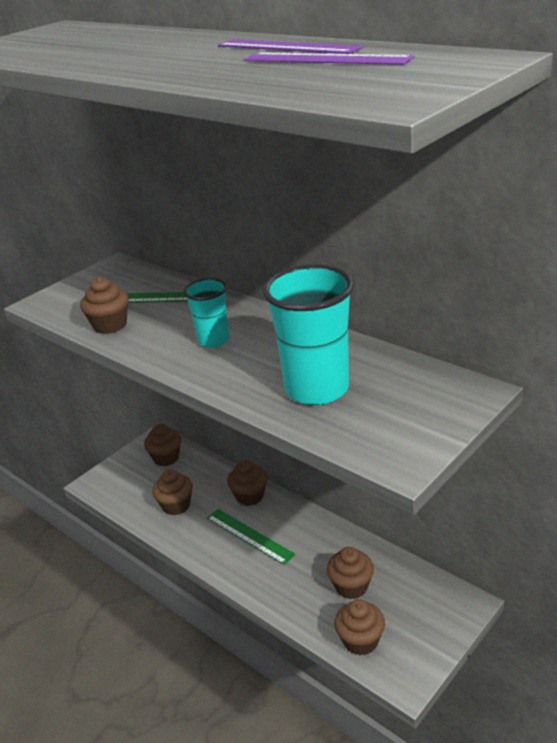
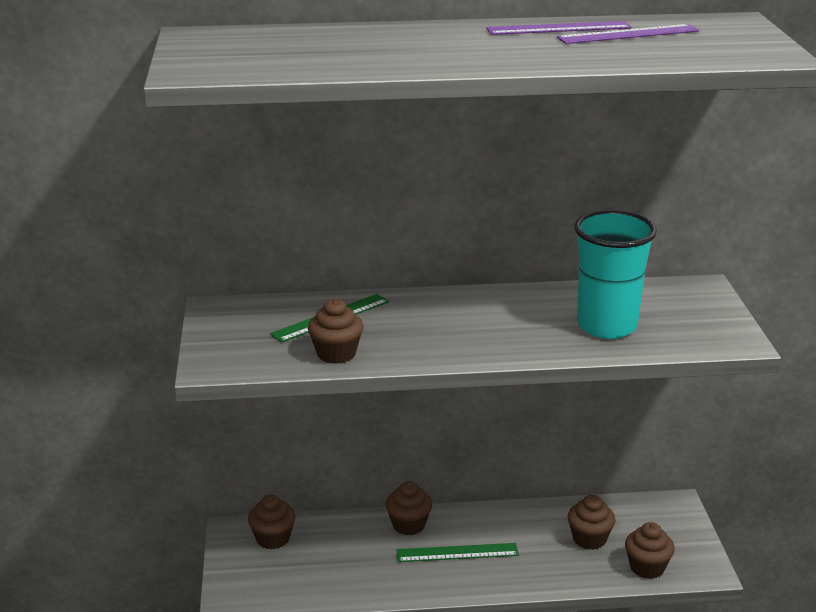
camera: 50 degrees left, 5 degrees down
brown cupcake [153,470,193,515] -> none
turquoise cup [183,278,230,348] -> none

